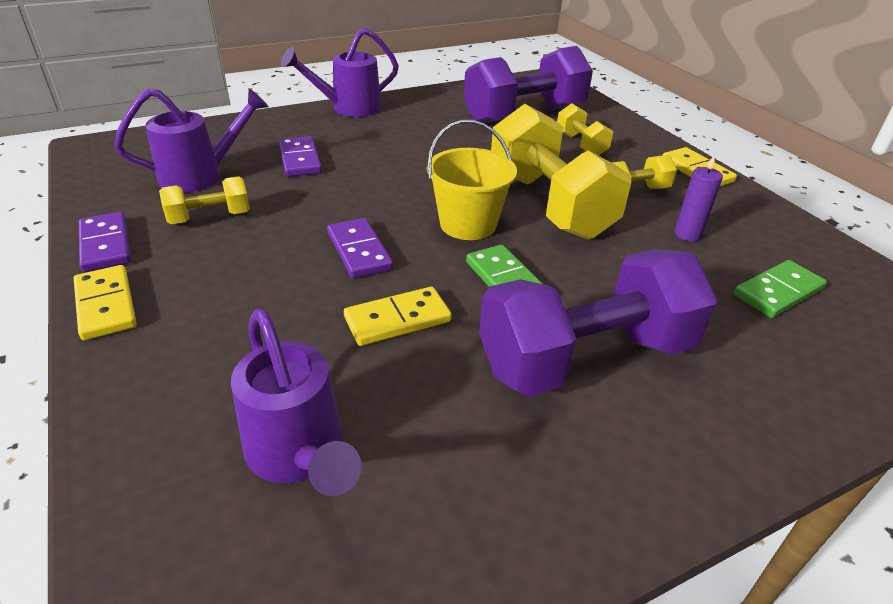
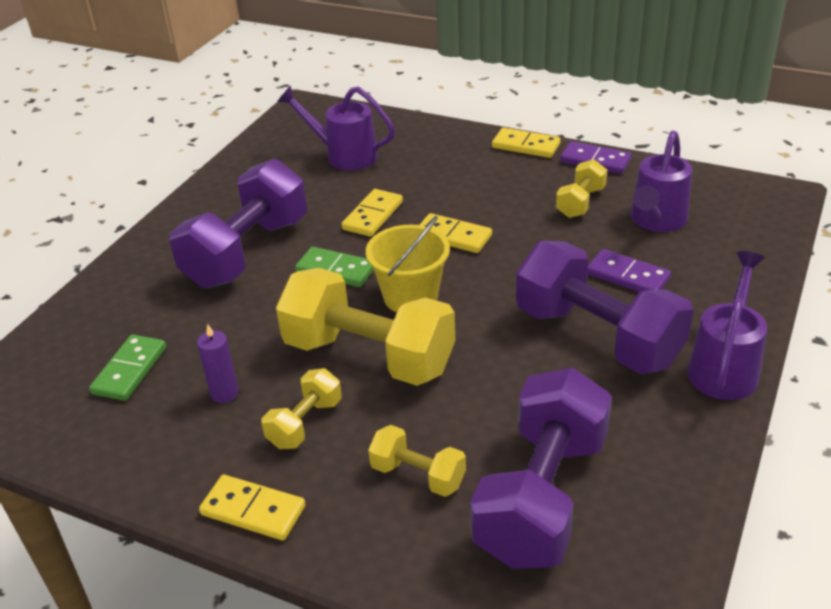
camera: 145 degrees right, 0 degrees up
purple domino [327,218,393,278] -> yellow domino [420,213,492,253]
none -> purple dumbbell [516,241,694,374]

